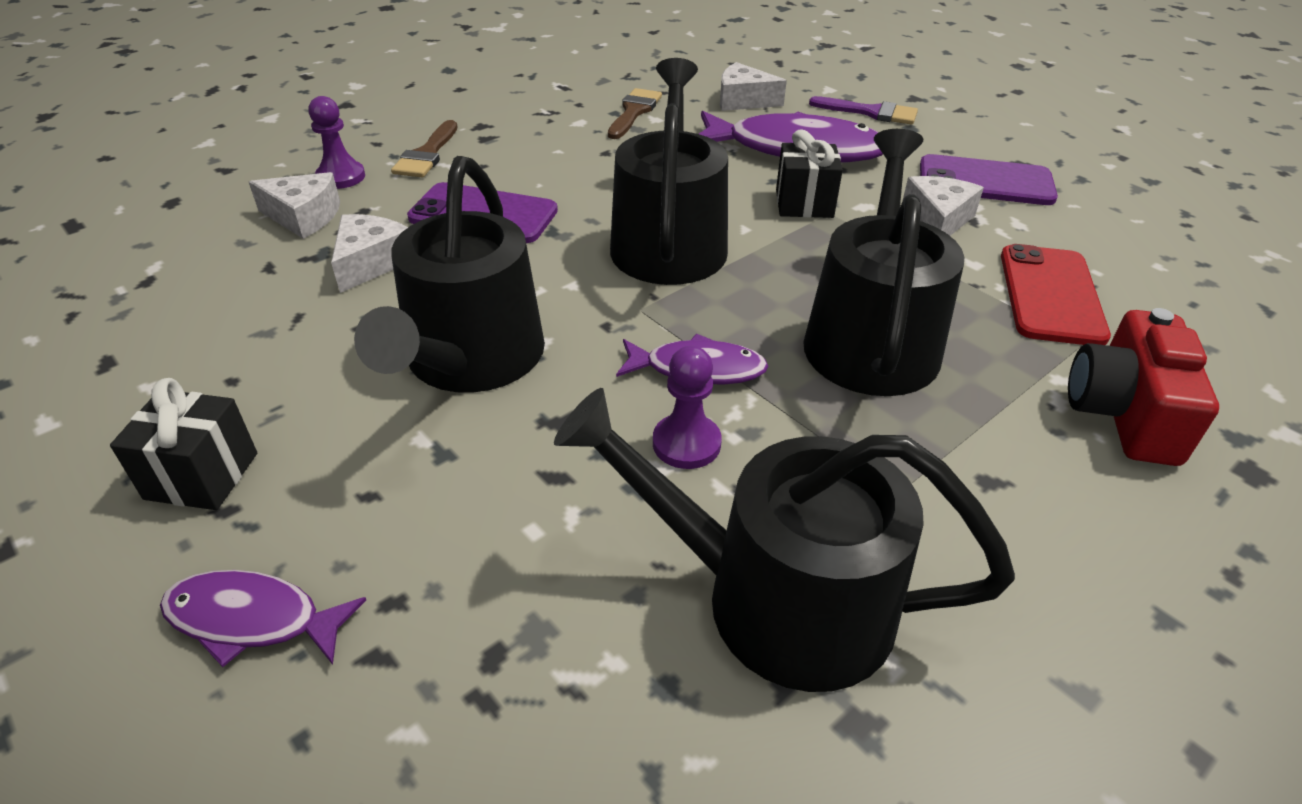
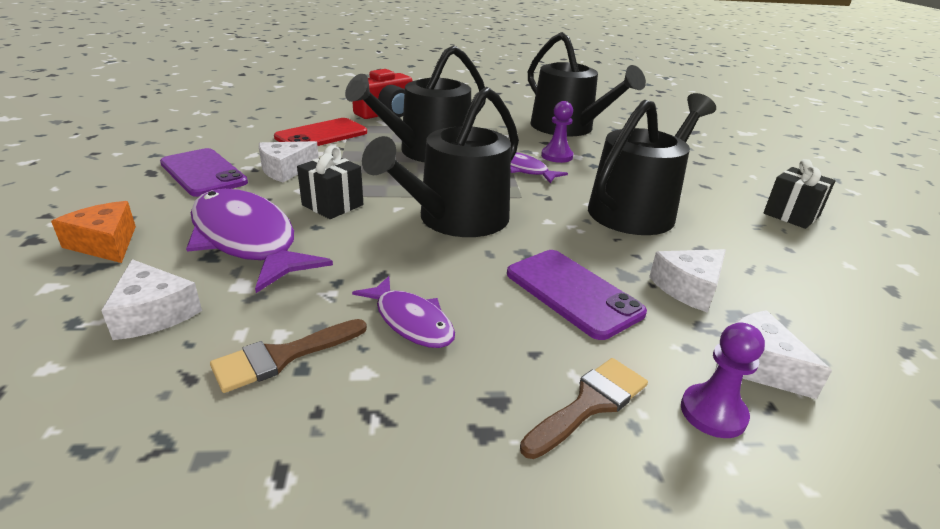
camera: 145 degrees left, 10 degrees down
purple fish [160,570,366,667] -> purple fish moved to [352,276,455,348]
purple brush [809,96,918,125] -> orange cheese [51,201,136,263]

